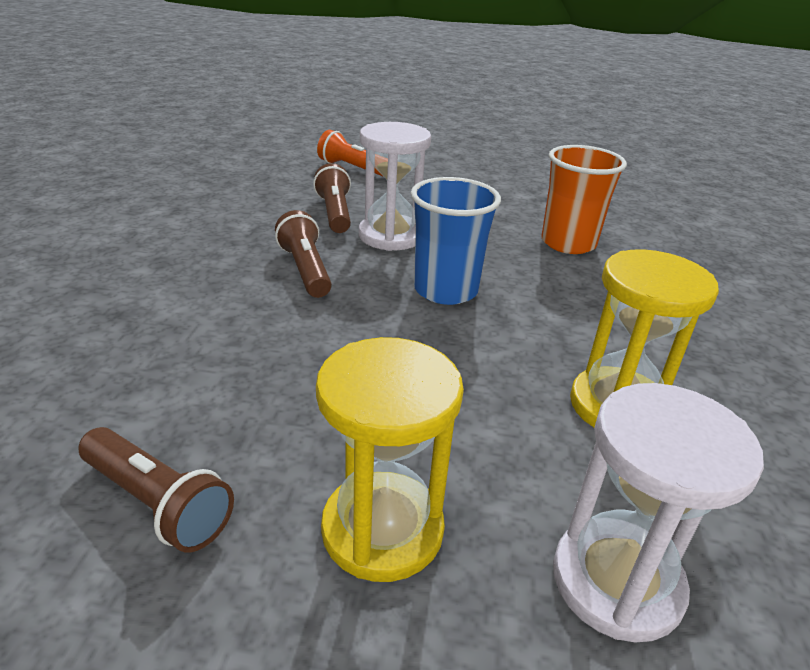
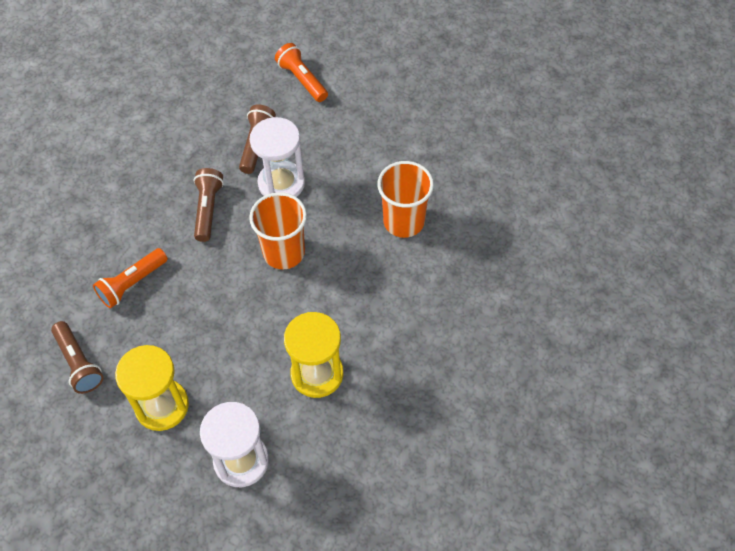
camera: 25 degrees right, 25 degrees up
blue cup [411,177,501,305] -> orange cup [249,192,307,269]
none -> orange flashlight [93,248,168,308]

